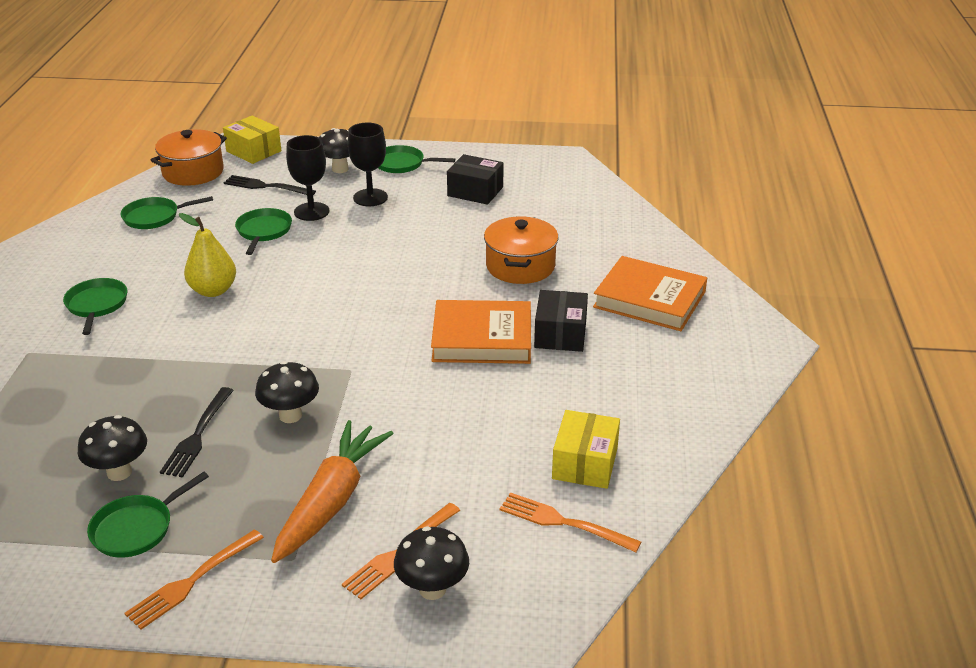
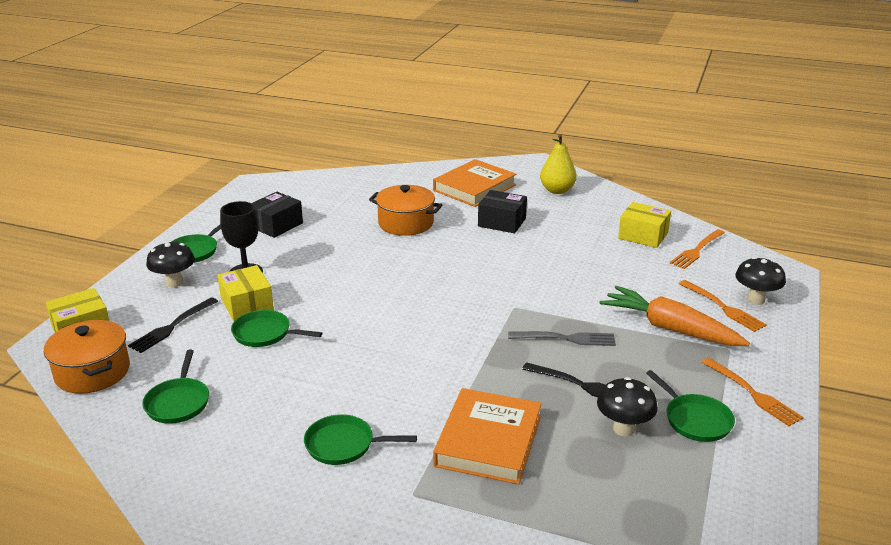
camera: 75 degrees left, 5 degrees down
yellow pear [179,213,236,297] -> yellow pear moved to [540,135,577,194]
black mushroom [255,361,319,423] -> grey fork [508,331,616,346]
black goblet [286,135,329,221] -> yellow box [217,265,274,321]
orange book [431,300,531,364] -> orange book moved to [433,388,542,485]

